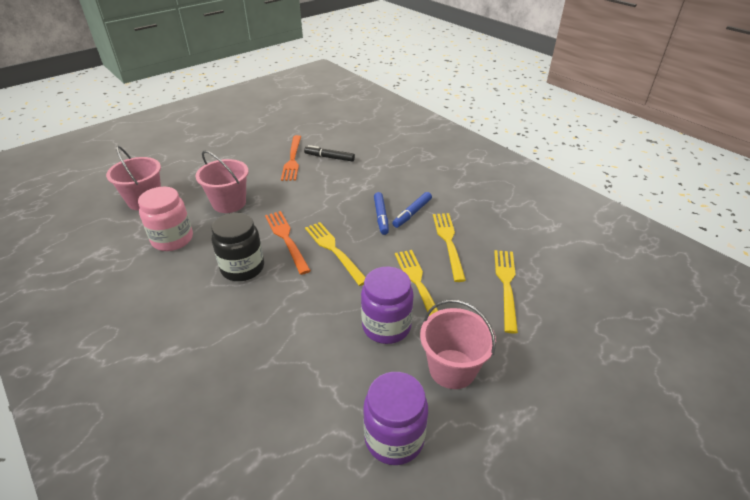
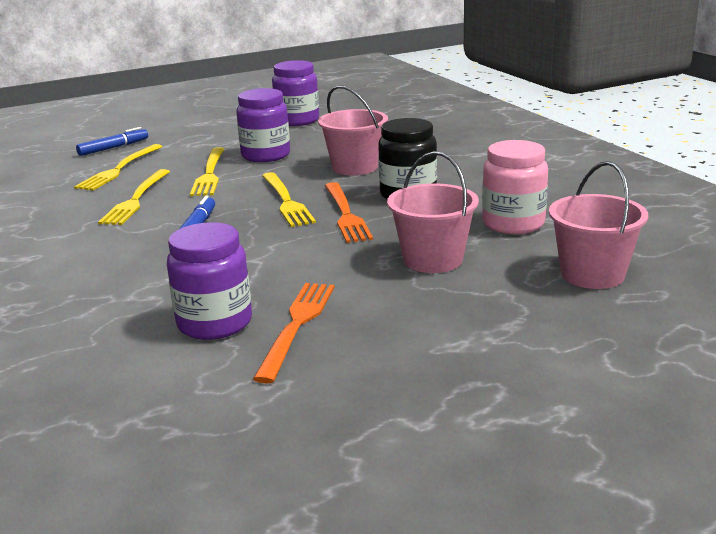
camera: 165 degrees left, 15 degrees down
black marker [304,145,355,162] -> purple jar [167,222,252,340]
blue marker [392,192,432,228] -> blue marker moved to [76,127,148,156]
pink bucket [420,300,496,389] -> pink bucket moved to [318,85,388,175]

